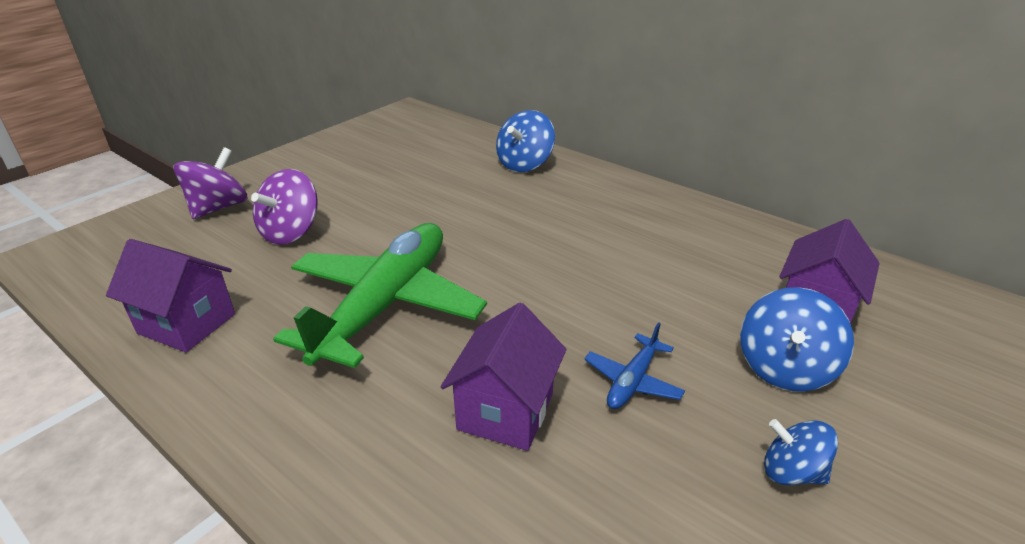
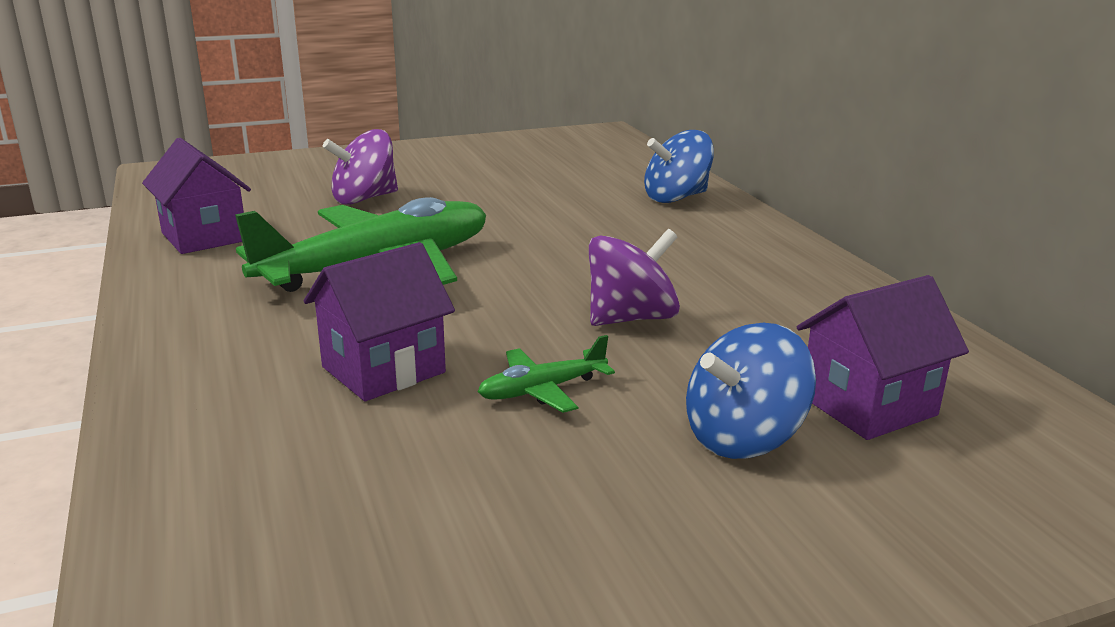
camera: 30 degrees right, 10 degrees down
purple spinning top [173,147,247,219] -> purple spinning top moved to [589,229,680,326]
blue plane [584,322,685,409] -> green plane [478,335,615,413]
blue spinning top [764,419,838,485] -> none

